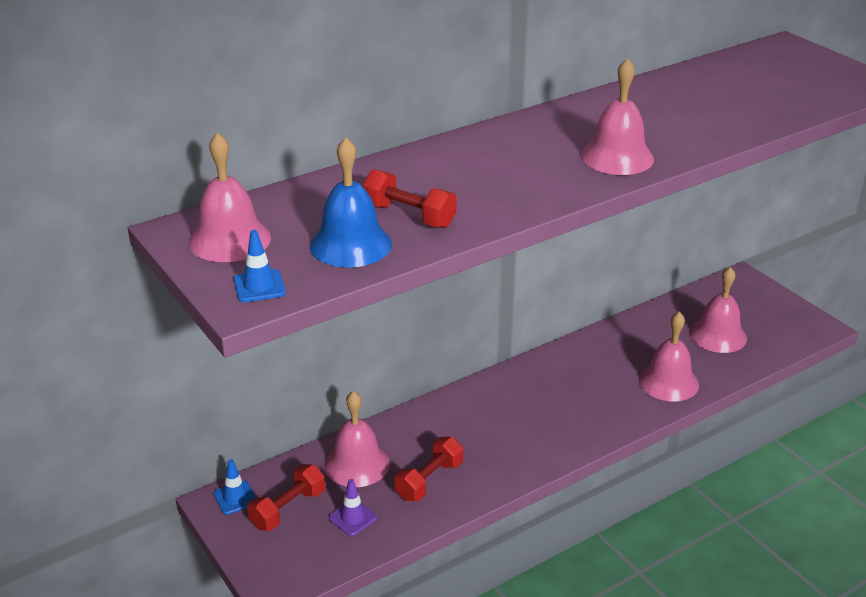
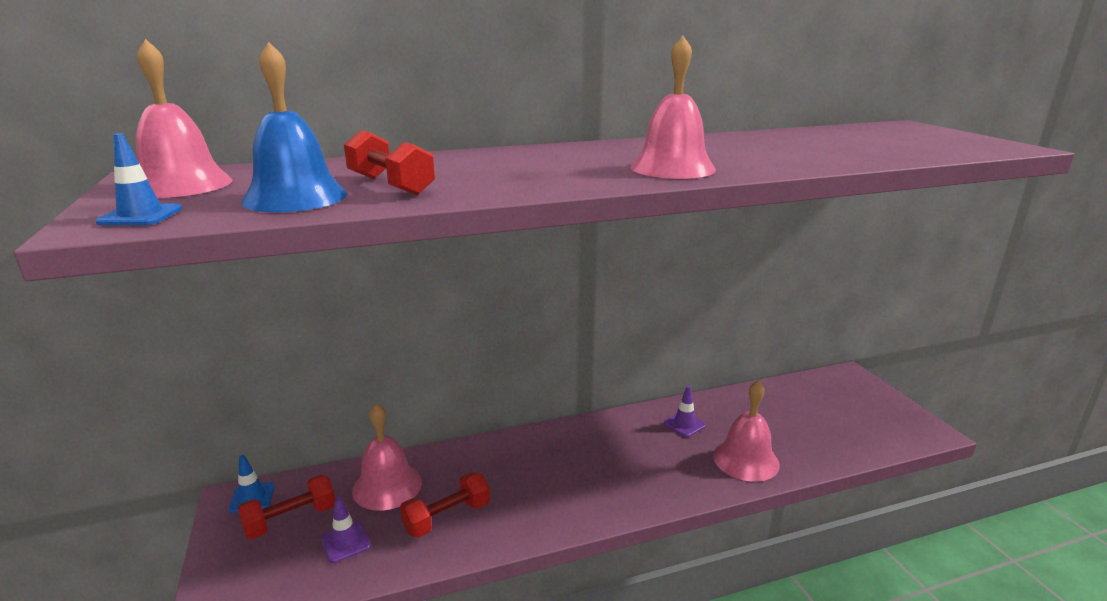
camera: 15 degrees right, 10 degrees down
pink bell [689,267,747,353] -> none
none -> purple traffic cone [664,386,706,437]

